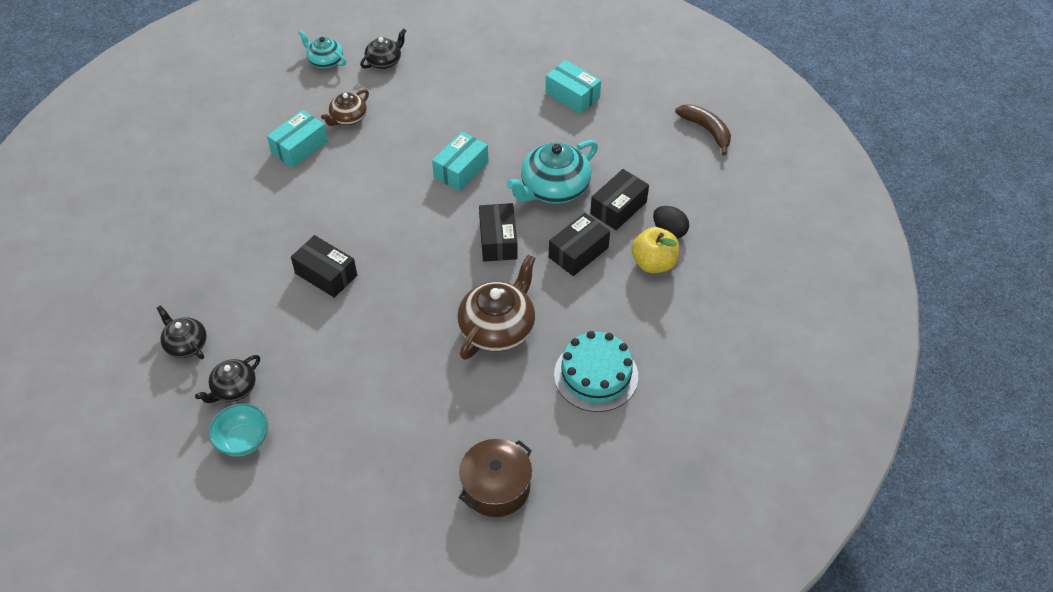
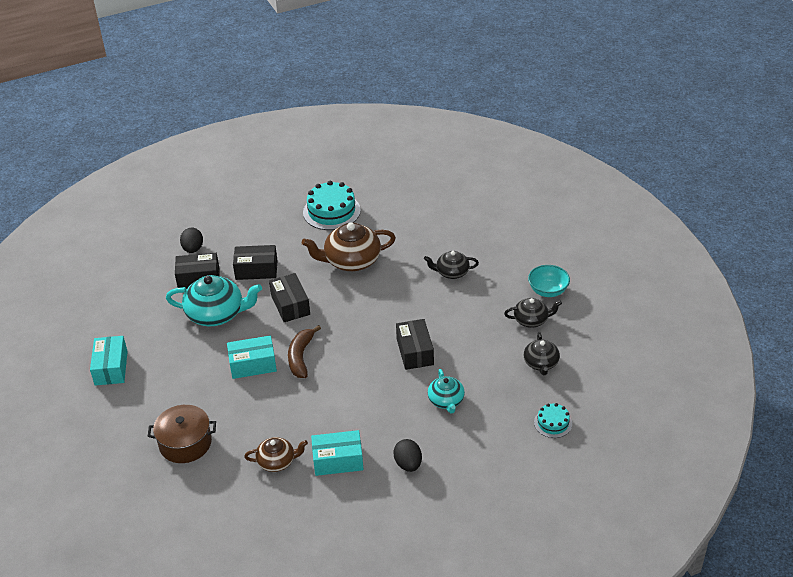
camera: 135 degrees left, 10 degrees down
turquoise teapot [298,30,346,68] -> turquoise teapot moved to [428,369,465,414]
black teapot [360,28,406,69] -> black teapot moved to [424,251,479,279]
brown pot [459,439,532,517] -> brown pot moved to [148,405,216,463]
black box [479,203,518,262] -> black box turned 60 degrees counterclockwise [269,273,310,322]
yellow apple [631,227,679,273] -> none
brown banana [675,104,731,155] -> brown banana moved to [288,325,321,378]
none -> black egg [393,439,422,472]
none -> turquoise cake [534,403,572,438]

